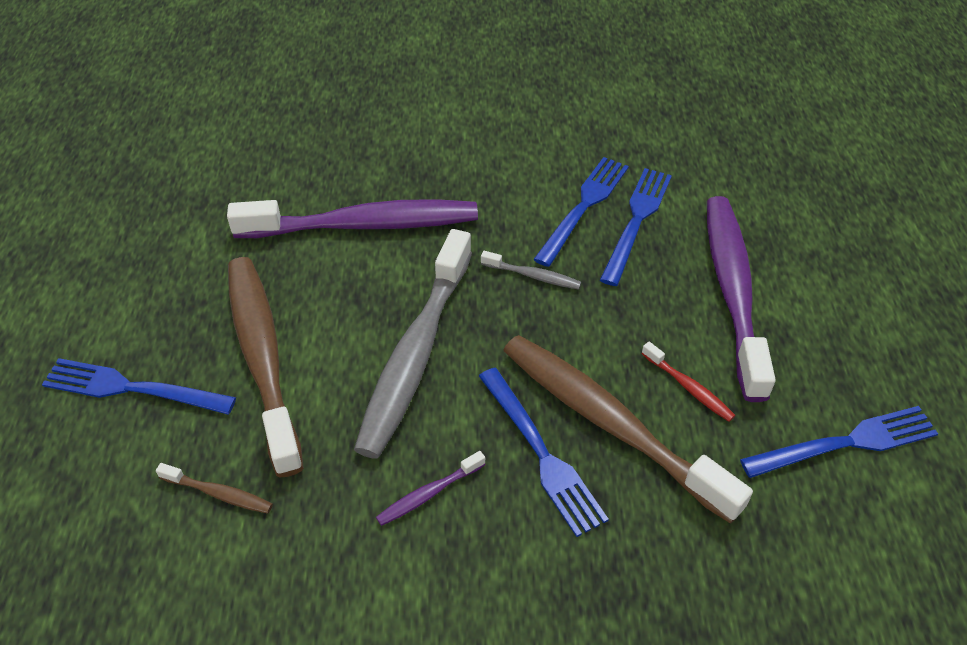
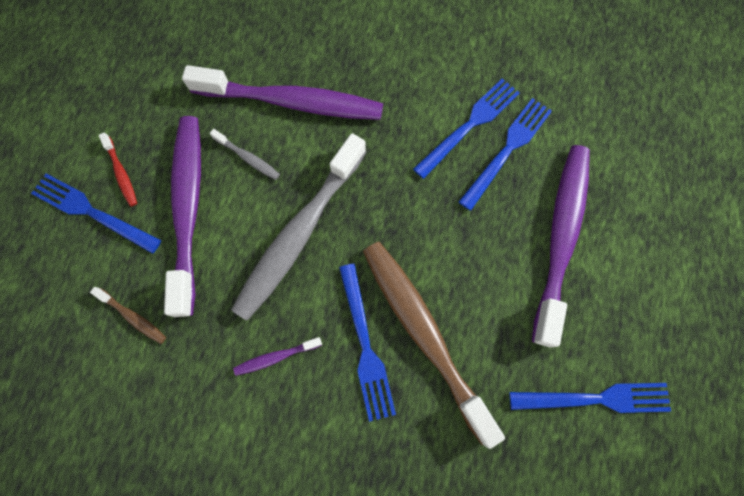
camera: 15 degrees right, 25 degrees up
brown toothbrush [228,257,304,477] -> purple toothbrush [164,116,201,317]
grey toothbrush [481,251,581,290] -> grey toothbrush moved to [210,129,280,180]
red toothbrush [642,342,736,422] -> red toothbrush moved to [99,132,137,206]

